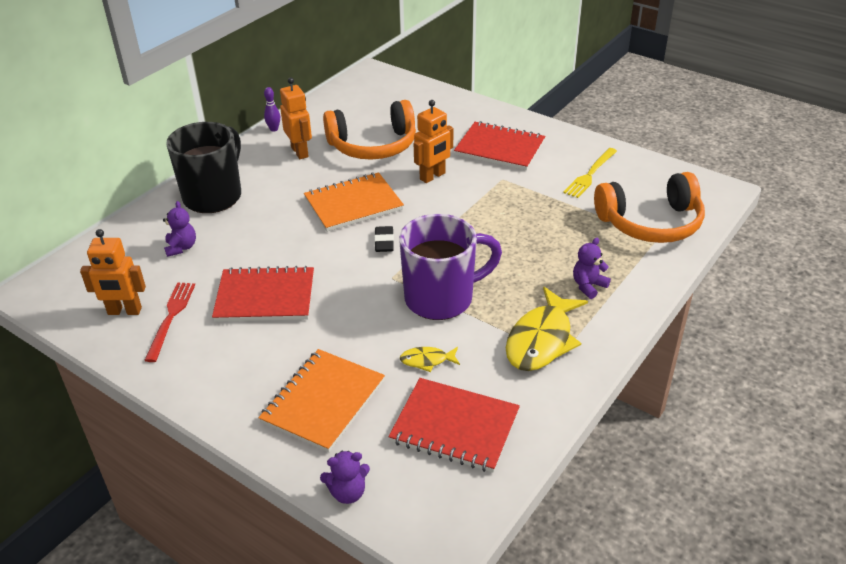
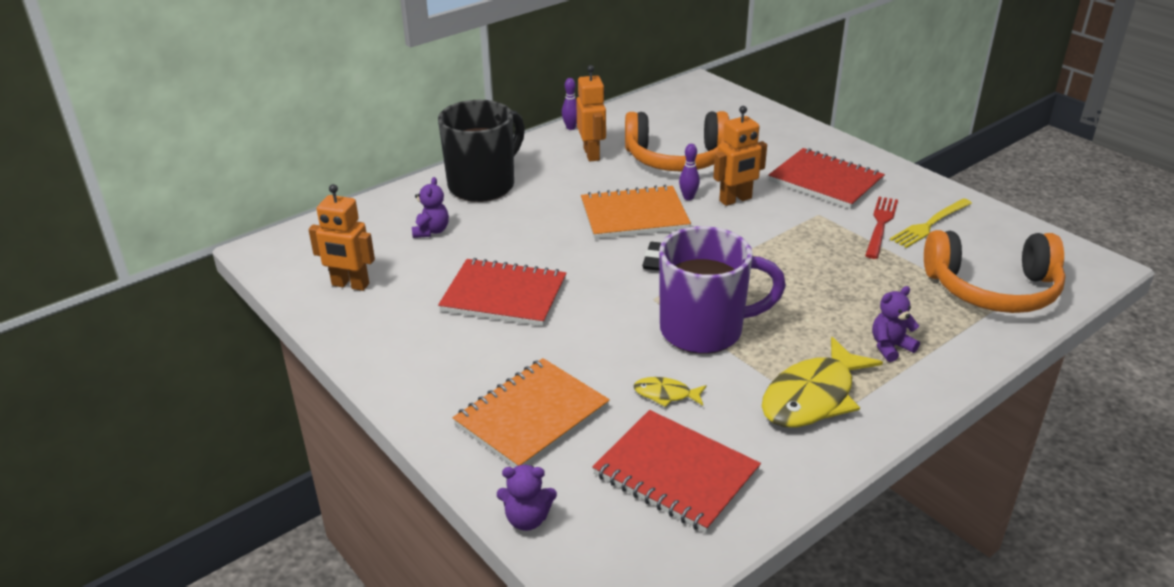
camera: 15 degrees right, 5 degrees down
red fork [144,282,195,362] -> red fork moved to [865,197,898,259]
none -> purple bowling pin [679,144,700,200]

